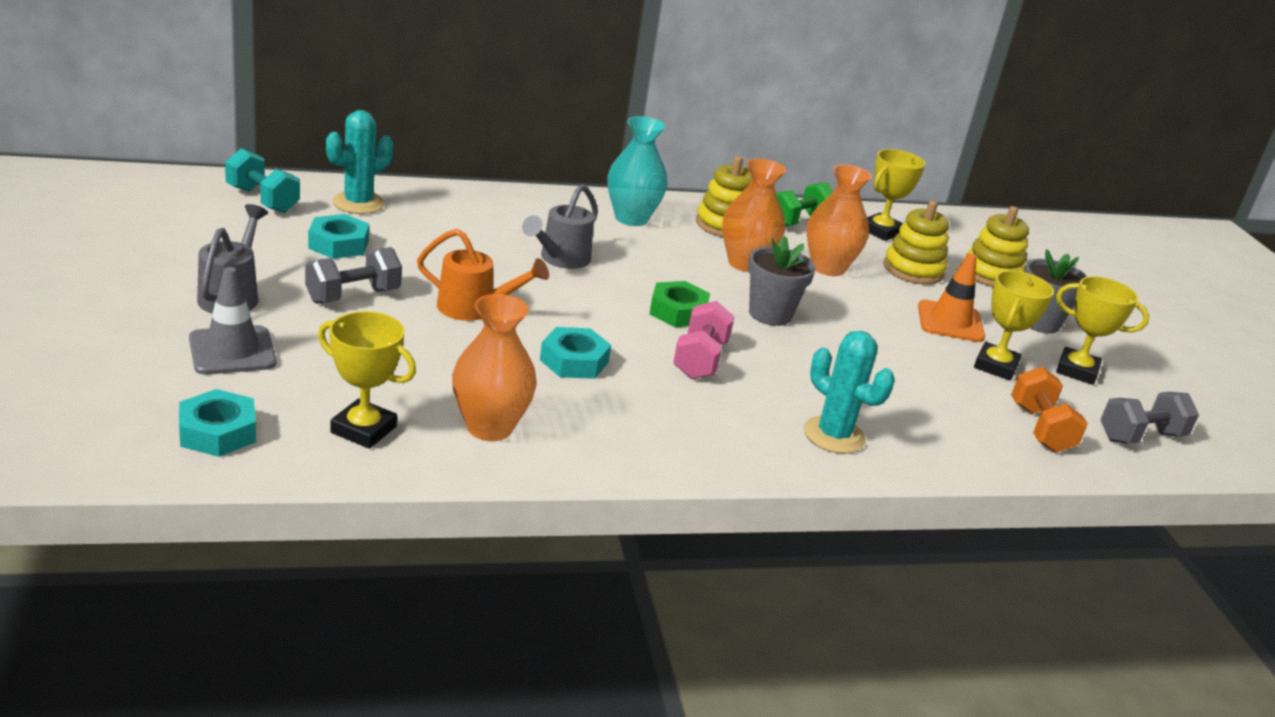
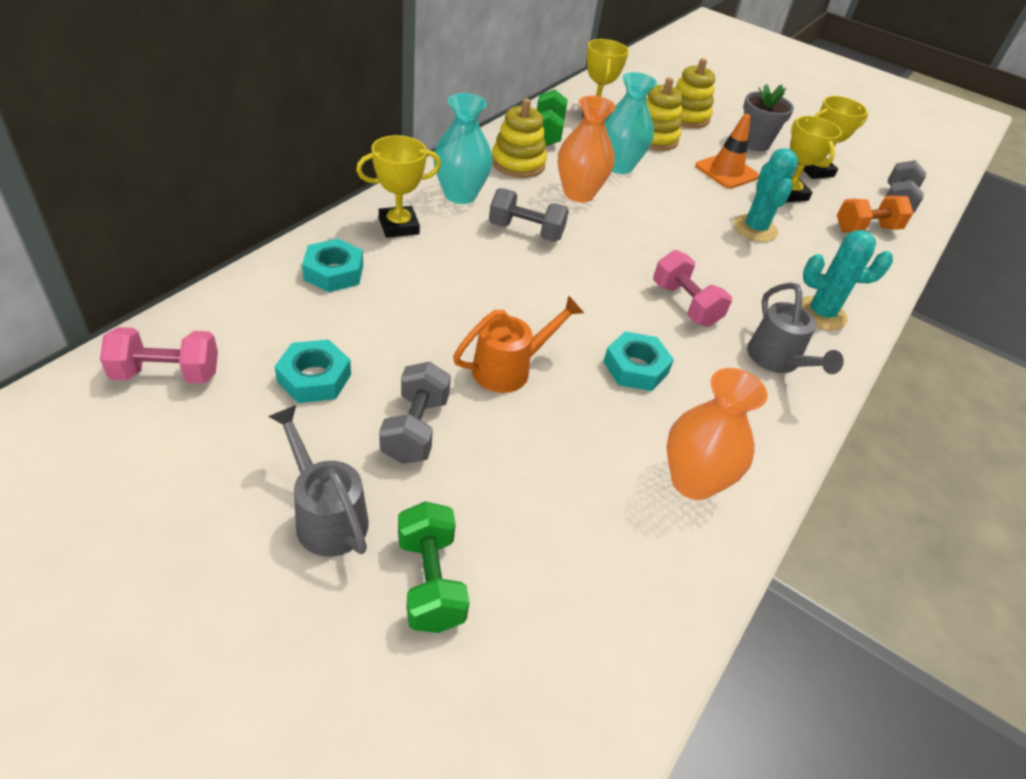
camera: 45 degrees left, 15 degrees up
turquoise nut [179,389,256,457] -> turquoise nut moved to [302,239,363,292]
grey traffic cone [189,267,276,375] -> green dumbbell [398,501,470,633]
turquoise dumbbell [225,148,300,213] -> pink dumbbell [100,327,218,384]
yellow trophy [318,311,416,449] -> yellow trophy moved to [356,135,441,238]
turquoise cactus [326,110,393,214] -> turquoise cactus moved to [733,148,798,242]
grey watering can [522,184,598,269] -> grey watering can moved to [747,283,844,374]
green nut [649,281,710,327] -> none
grey flower pot [748,236,815,326] -> none
orange vase [806,165,872,276] -> turquoise vase [605,72,657,174]
orange dumbbell [1011,367,1088,453] -> orange dumbbell turned 60 degrees counterclockwise [837,195,914,233]
none -> grey dumbbell [489,188,569,242]

